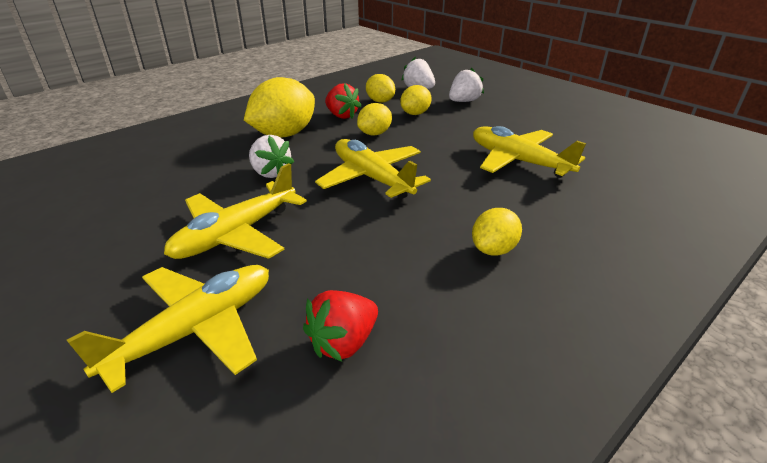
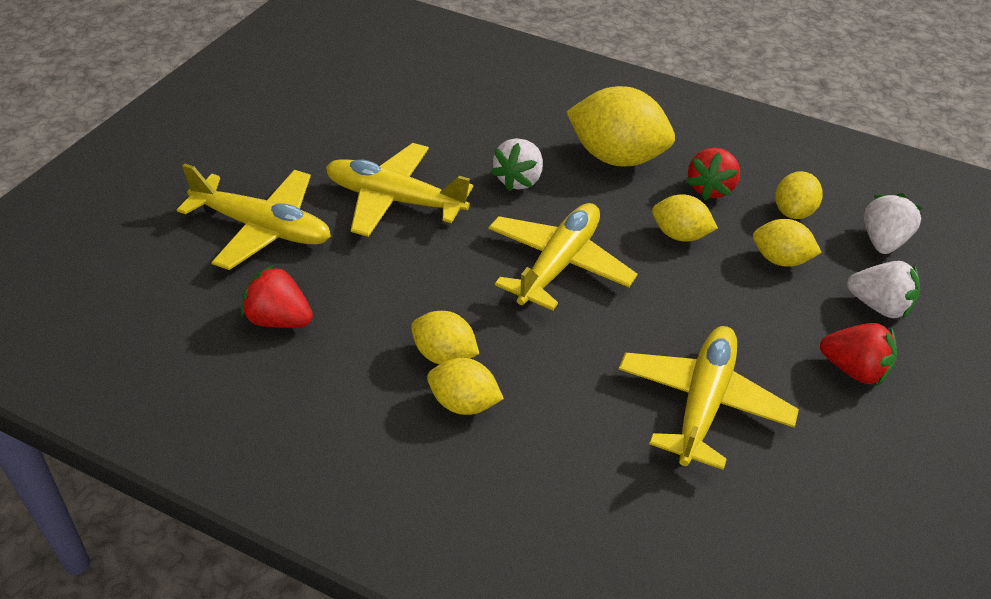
camera: 65 degrees right, 10 degrees up
none -> yellow lemon [411,311,479,365]
none -> red strawberry [820,323,897,386]

